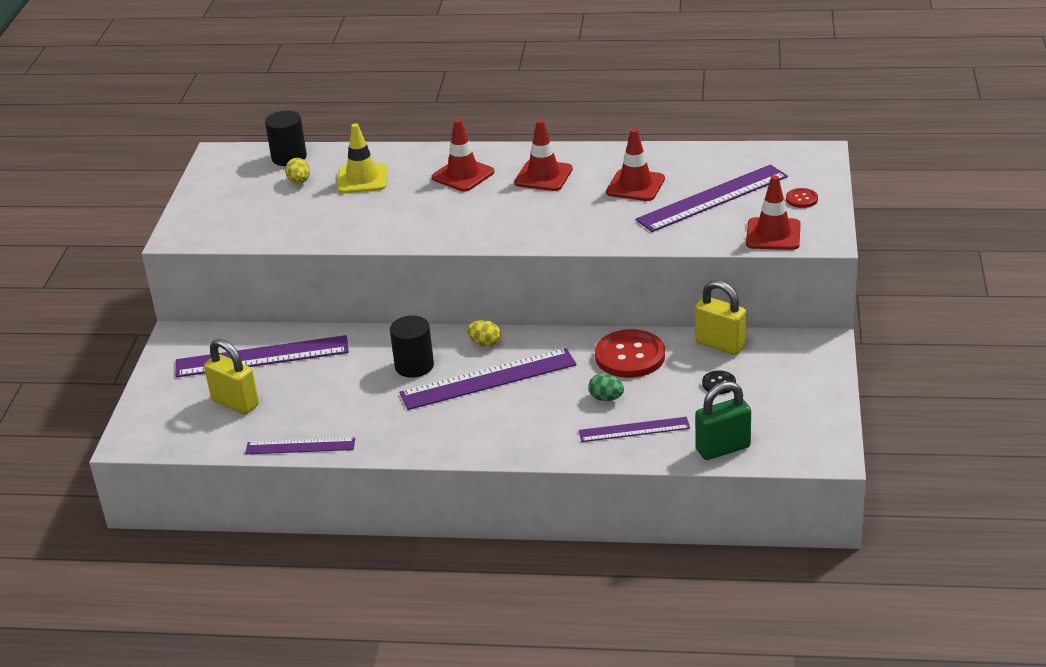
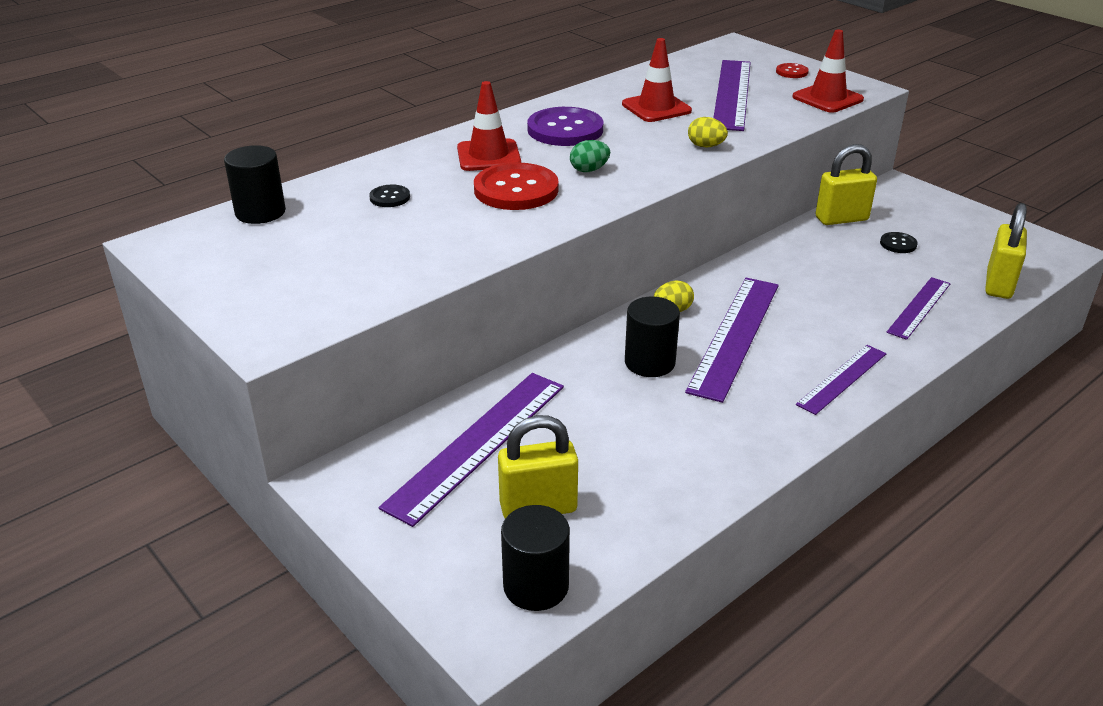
camera: 50 degrees left, 0 degrees up
purple ruler [245,438,355,454] -> purple ruler moved to [796,345,886,415]
yellow egg [285,158,310,184] -> yellow egg moved to [688,117,728,148]
yellow traffic cone [337,123,387,193] -> black button [369,185,410,207]
red traffic cone [514,120,573,191] -> purple button [527,107,603,146]
green egg [588,373,624,401] -> green egg moved to [570,140,610,172]
red button [595,329,665,378] -> red button moved to [474,162,559,210]
green padlock [695,381,751,460] -> yellow padlock [985,203,1027,299]
none -> black cylinder [501,505,570,611]

